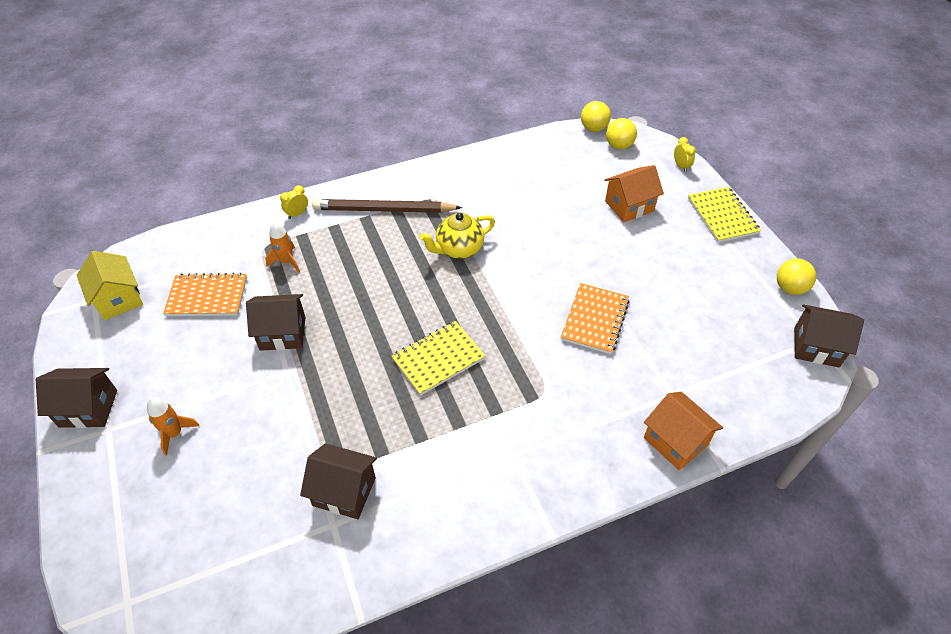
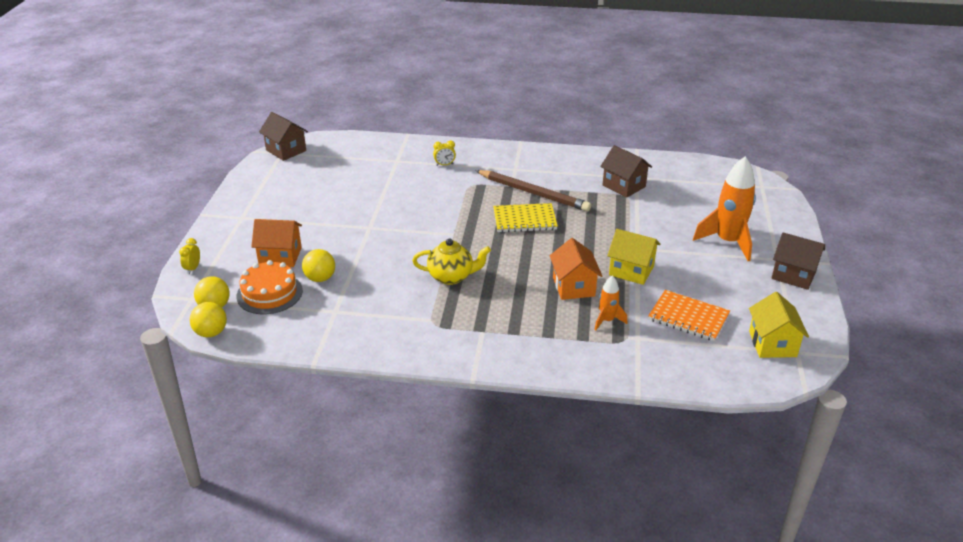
camera: 150 degrees left, 15 degrees down
orange rocket [147,397,199,456] -> orange rocket [693,156,756,261], size x1.93
brown house [246,294,305,351] -> yellow house [607,229,660,285]
yellow clock [280,185,308,219] -> yellow clock moved to [433,140,456,166]
brown pencil [312,199,462,213] -> brown pencil moved to [475,170,591,212]
orange notebook [561,283,630,354] -> none
orange house [644,392,723,471] -> orange house moved to [550,238,602,300]
yellow notebook [688,187,761,243] -> none
yellow ball [777,259,816,295] -> yellow ball moved to [302,249,335,282]
none -> orange cake [236,260,303,314]

